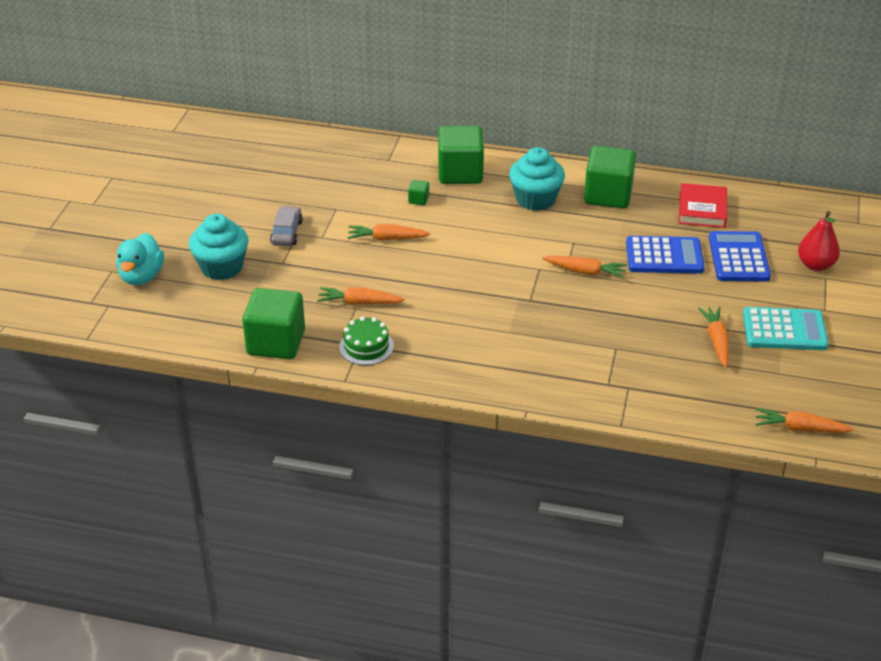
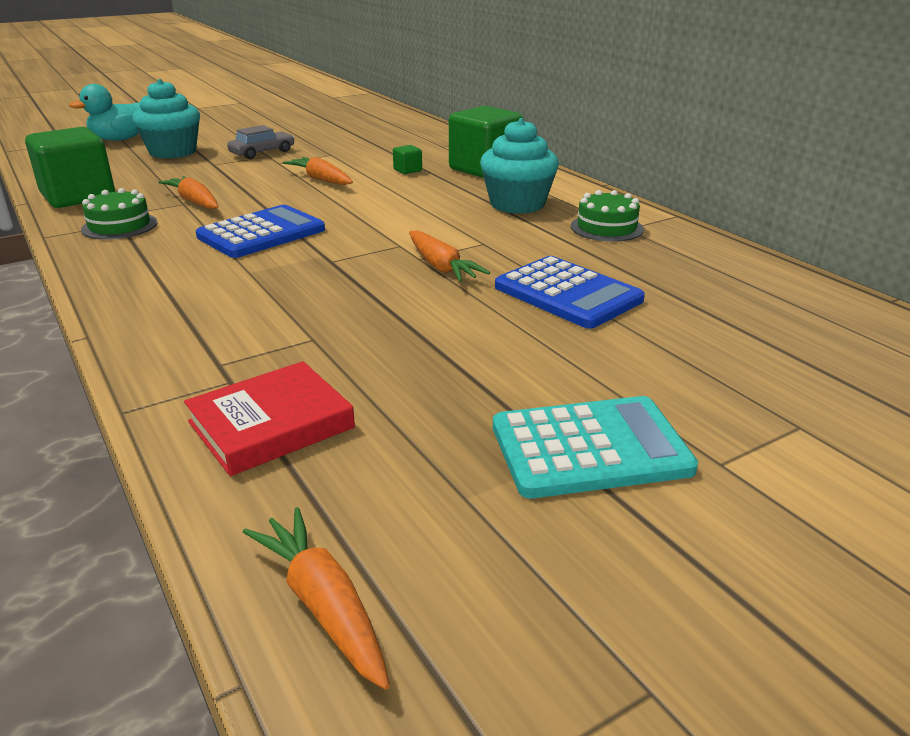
camera: 45 degrees right, 10 degrees down
green cube [584,146,636,208] -> green cake [571,190,644,242]
red book [679,183,727,228] -> red book moved to [184,361,355,476]
orange carrot [698,307,729,367] -> none
blue calculator [709,231,771,282] -> blue calculator moved to [196,205,325,258]
turquoise calculator [743,307,829,350] -> turquoise calculator turned 60 degrees counterclockwise [493,396,698,498]
red pear [798,211,840,271] -> none

